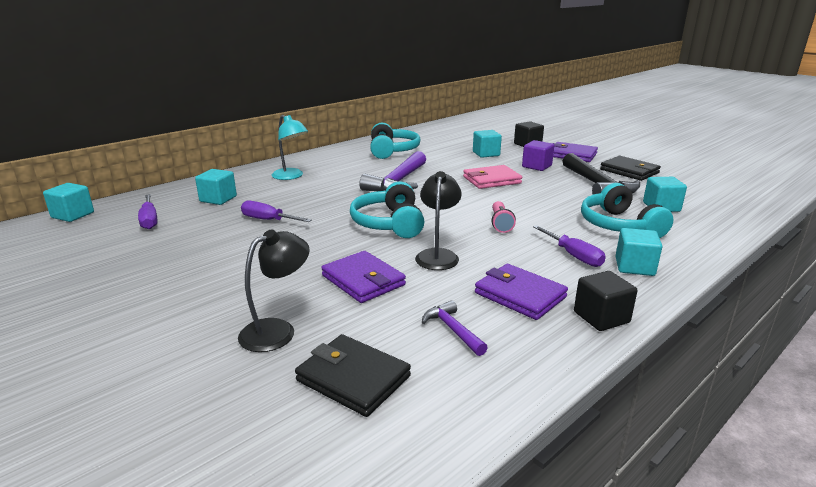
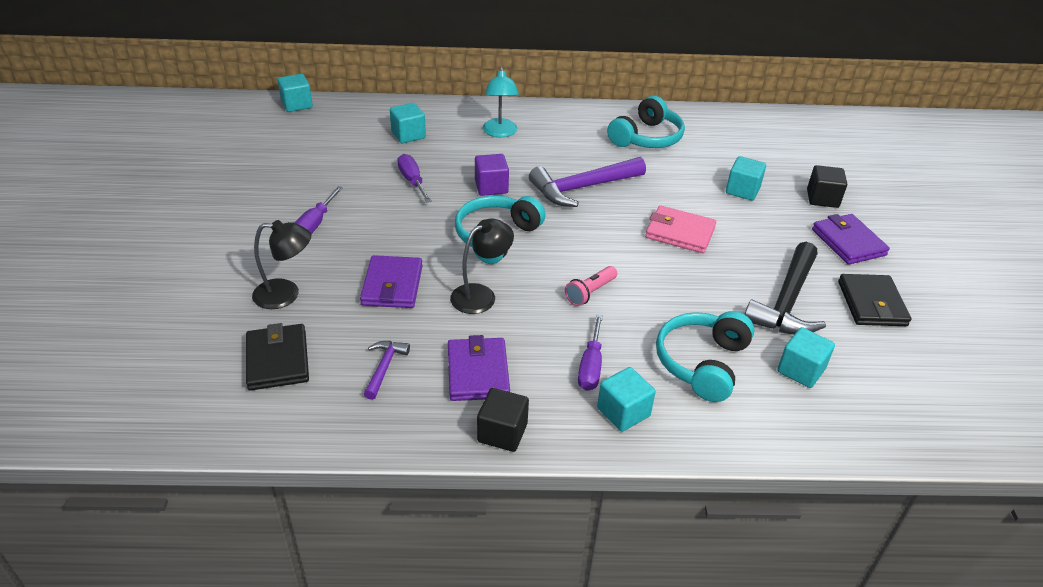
camera: 40 degrees right, 15 degrees up
purple screwdriver [138,194,157,229] -> purple screwdriver moved to [295,186,343,234]
purple cube [522,140,554,171] -> purple cube moved to [475,154,509,196]

